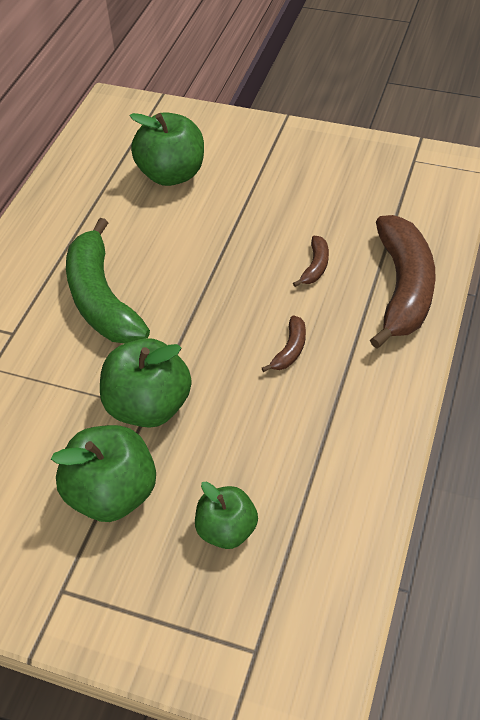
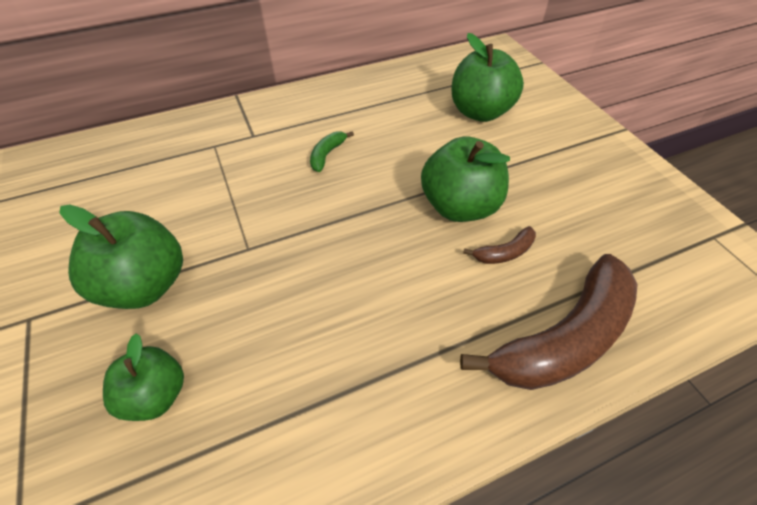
camera: 45 degrees right, 0 degrees up
green banana [66,218,150,344] -> green banana [310,131,354,172], size x0.43
green apple [100,338,192,428] -> green apple moved to [421,136,510,222]
brown banana [262,315,306,372] -> none

